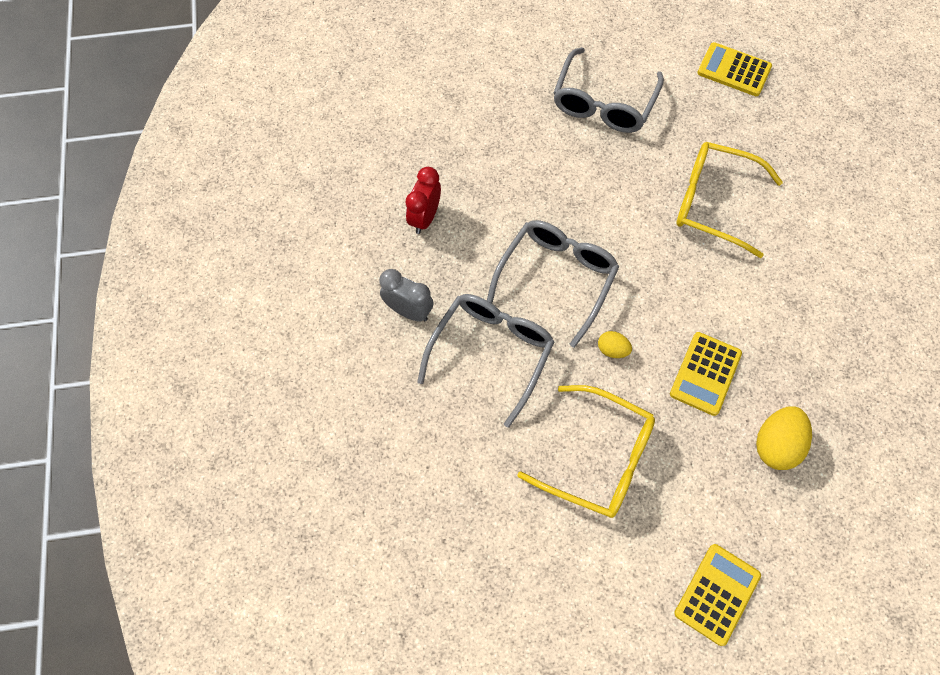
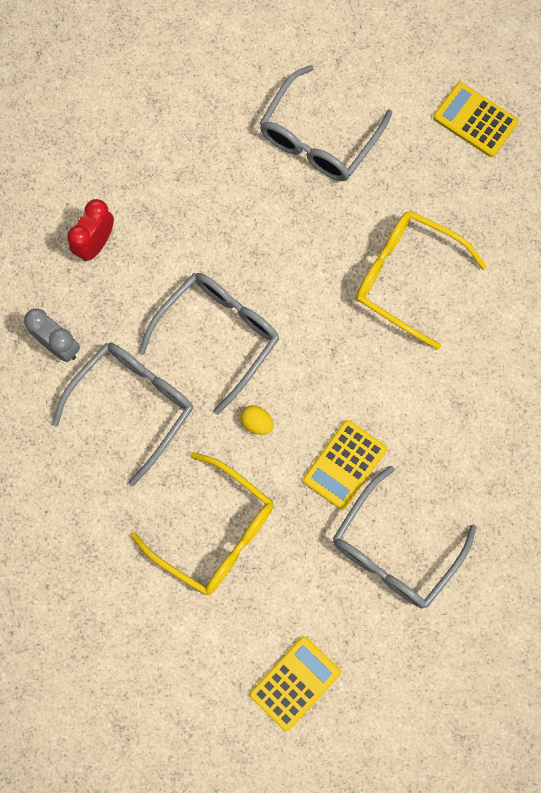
camera: 10 degrees right, 10 degrees up
yellow egg [756,406,812,470] -> grey glasses [333,466,476,608]

